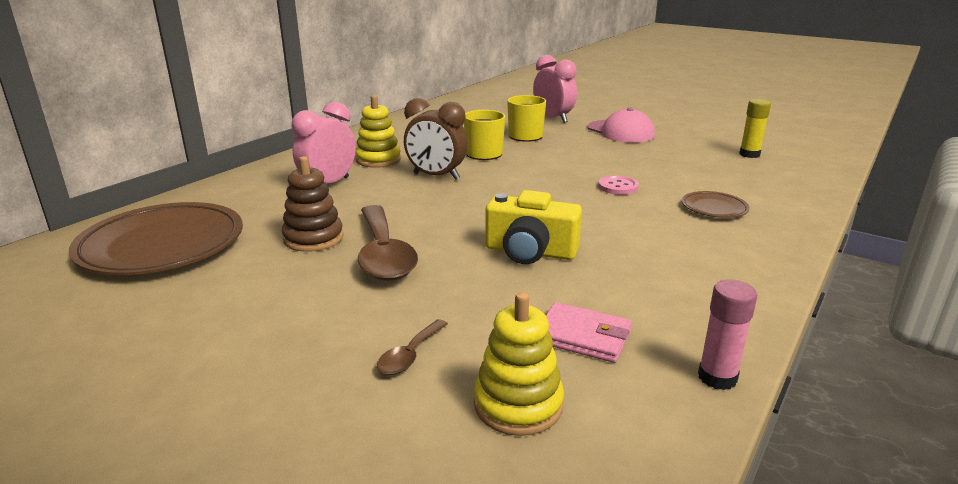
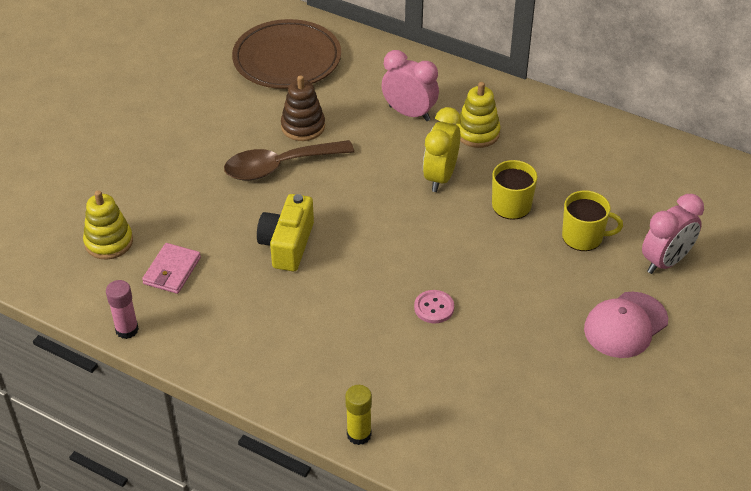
camera: 85 degrees right, 20 degrees up
brown spoon [377,319,448,375] -> none
brown clock [404,98,468,180] -> yellow clock [423,107,461,192]
brown plate [682,191,750,218] -> none
yellow glue stick [739,99,771,158] -> yellow glue stick moved to [345,385,372,445]

